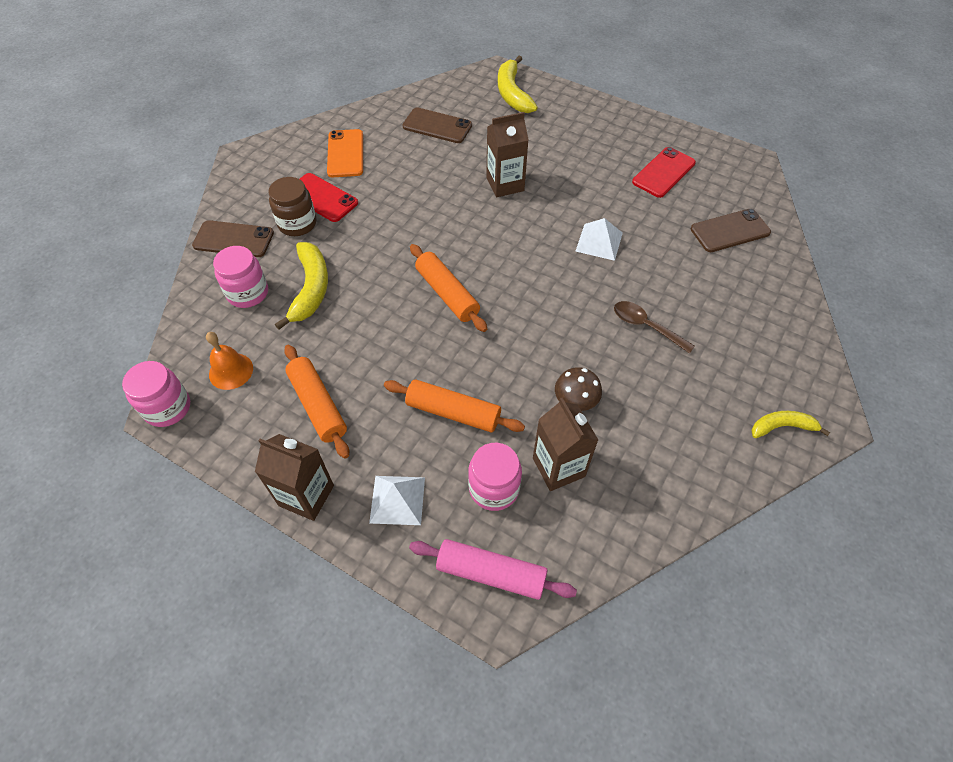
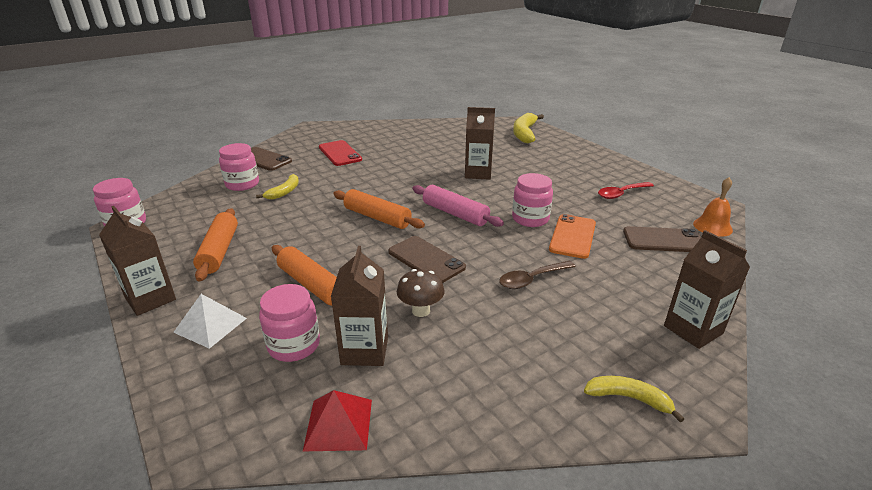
camera: 25 degrees right, 25 degrees down
orange bell [206,332,253,390] -> orange bell moved to [693,177,733,237]
brown jar [268,177,316,236] -> none
yellow banana [275,242,328,330] -> yellow banana [256,174,299,200], size x0.61
orange phone [327,129,363,177] -> orange phone moved to [549,214,596,259]
brown phone [402,107,472,143] -> brown phone moved to [388,236,466,283]
pink rolling pin [409,539,577,600] -> pink rolling pin moved to [413,185,504,227]
orange rolling pin [410,244,487,332] -> orange rolling pin turned 45 degrees counterclockwise [333,189,425,229]
white pyramid [575,218,623,261] -> pink jar [512,173,553,227]
brown spoon [614,301,695,354] -> brown spoon turned 90 degrees counterclockwise [499,261,576,289]
red phone [632,147,696,198] -> red spoon [598,182,654,199]
none -> red pyramid [303,390,372,451]
none -> brown carton [664,230,750,349]

